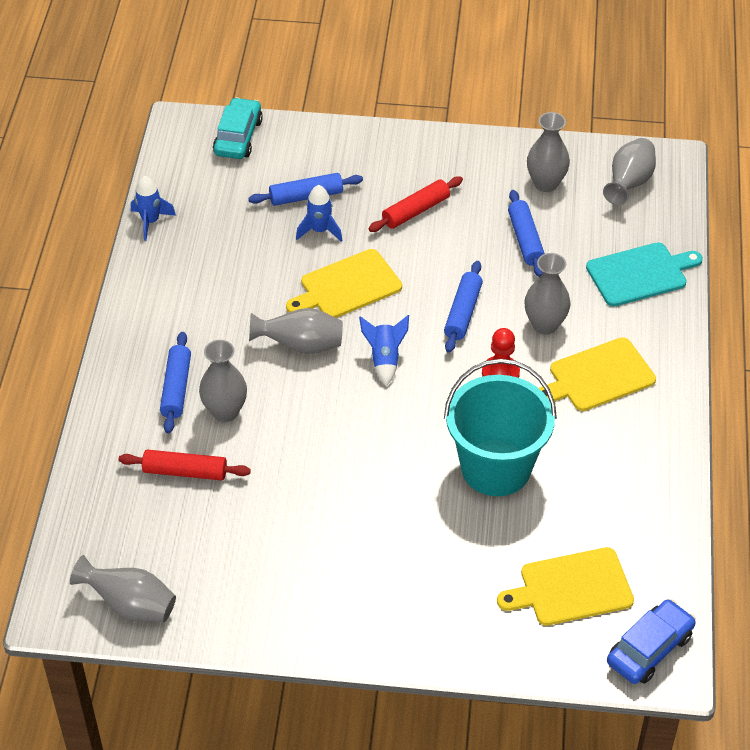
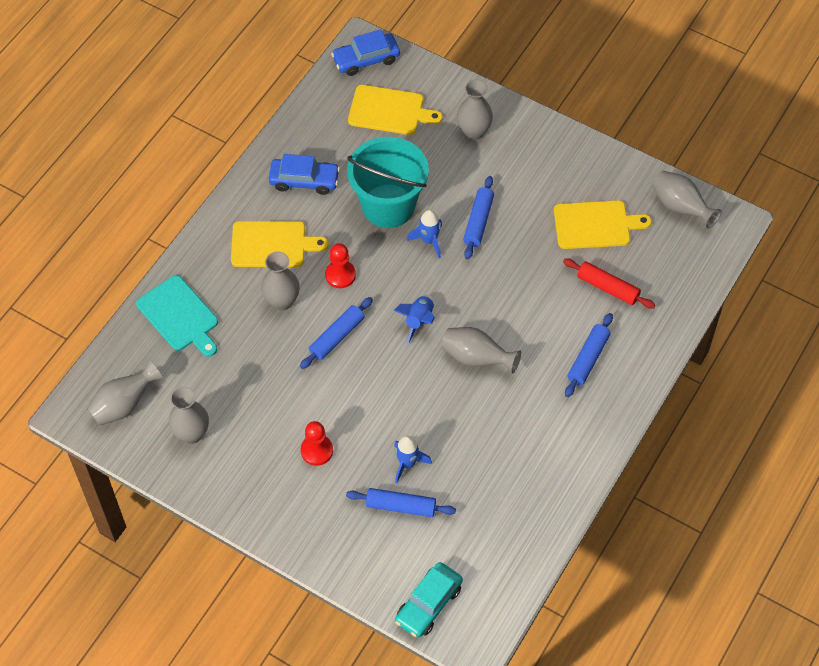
camera: 155 degrees left, 10 degrees up
blue rocket [131,176,176,241] -> blue rocket moved to [407,210,442,258]
grey vase [199,340,247,422] -> grey vase moved to [457,79,493,140]
yellow cutting board [286,249,402,318] -> yellow cutting board moved to [554,200,652,249]
red rolling pin [368,177,463,232] -> red pawn [301,421,333,466]
blue rolling pin [508,190,545,277] -> blue rolling pin moved to [463,176,494,259]
turquoise cutting board [586,242,703,307] -> turquoise cutting board turned 135 degrees counterclockwise [136,275,218,357]
none -> blue car [269,154,340,195]

